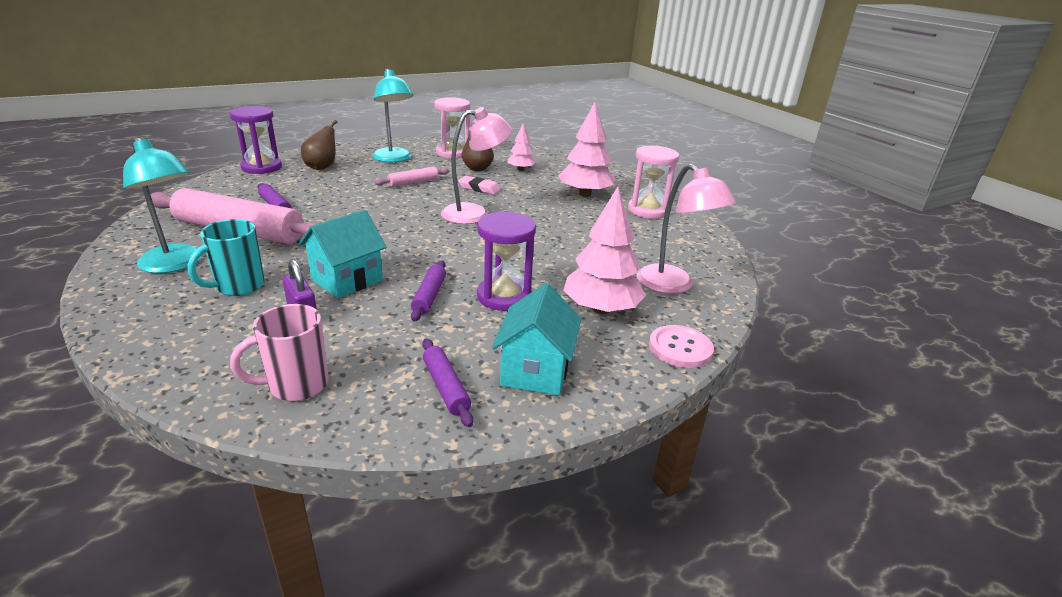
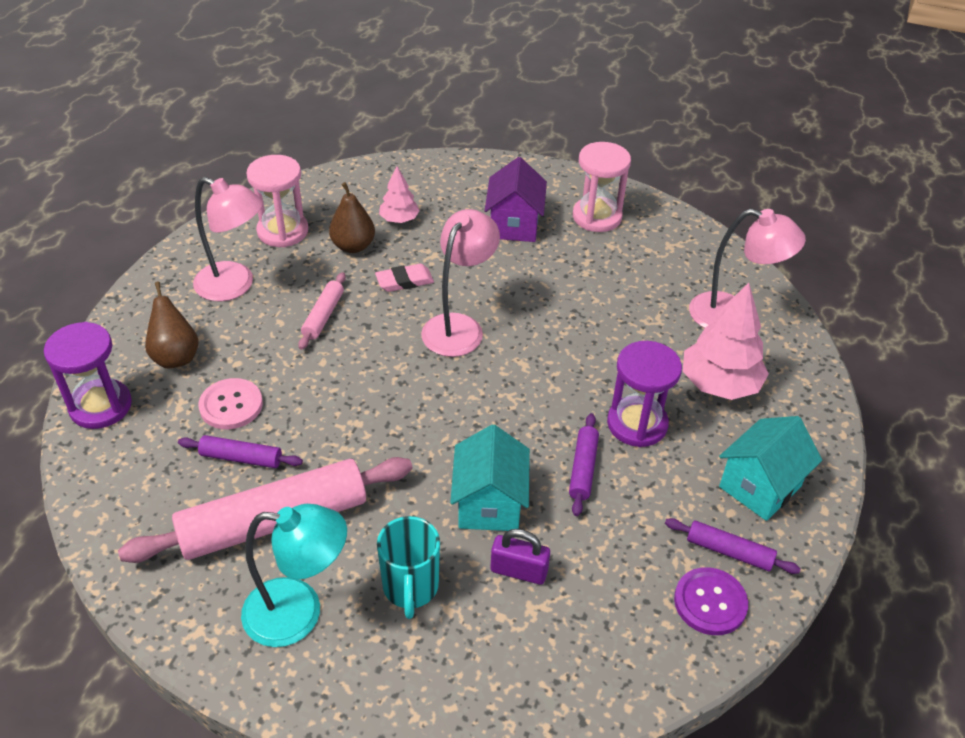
camera: 40 degrees left, 15 degrees up
pink mug [230,304,329,401] -> none
turquoise lamp [372,68,413,162] -> pink lamp [193,177,264,301]
purple rolling pin [411,260,446,321] -> purple rolling pin turned 45 degrees clockwise [569,413,599,516]
turquoise house [492,283,581,396] -> turquoise house turned 75 degrees clockwise [719,416,822,521]
pink tree [558,102,615,197] -> purple house [485,157,547,242]
pink button [649,325,714,368] -> pink button moved to [199,378,263,429]
none -> purple button [674,567,748,635]

